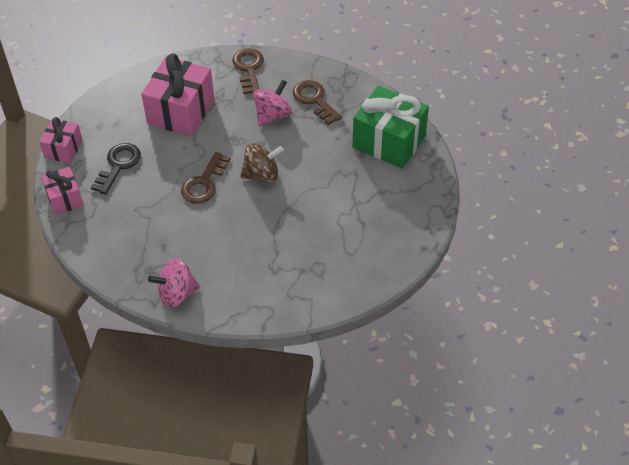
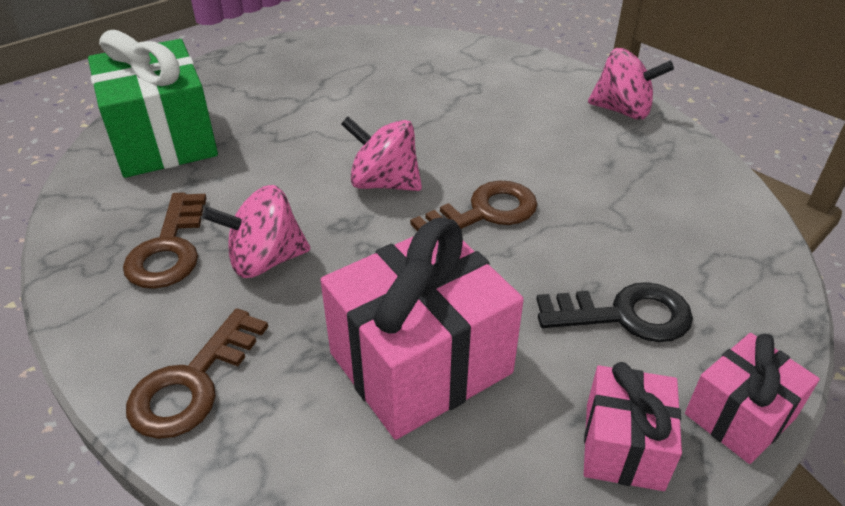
camera: 145 degrees left, 10 degrees down
pink gift [41,167,84,215] -> pink gift moved to [584,362,682,491]
black key [91,143,141,195] -> black key turned 150 degrees counterclockwise [536,282,693,342]
brown spinning top [240,143,284,183] -> pink spinning top [341,116,422,191]

